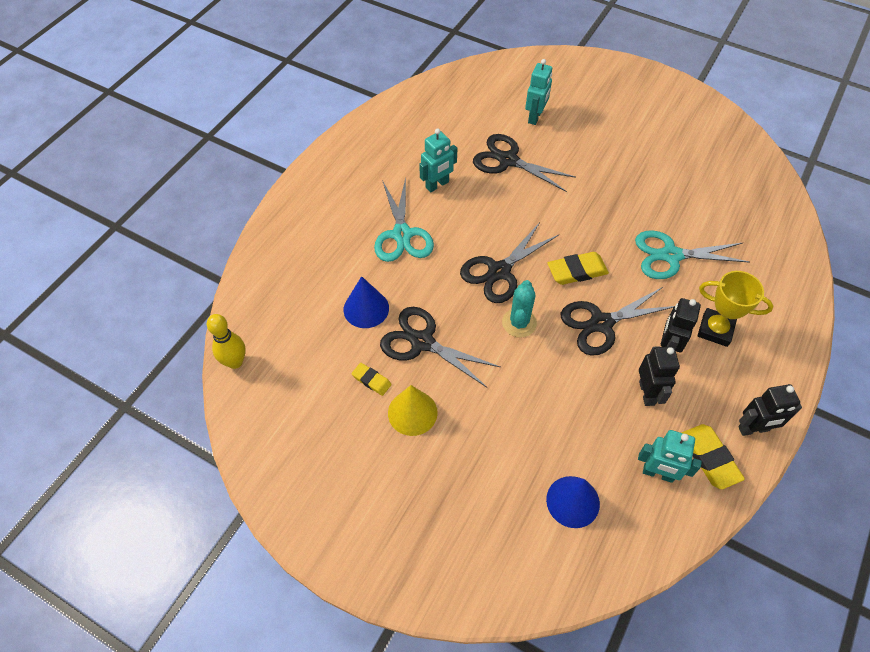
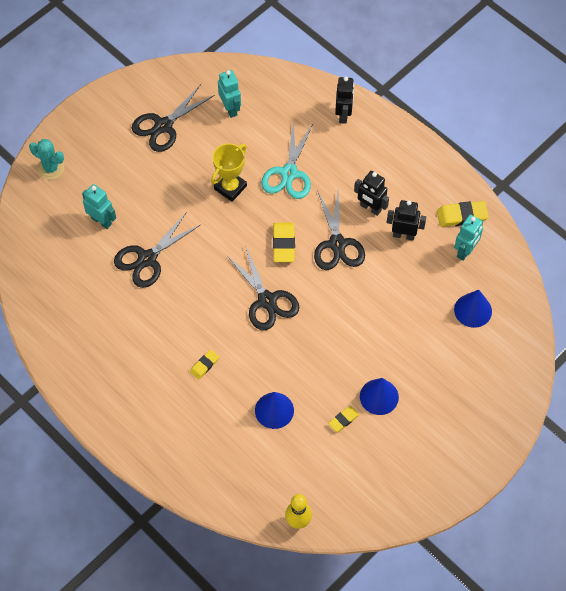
camera: 75 degrees left, 5 degrees up
turquoise scissors [374,178,434,262] -> yellow eraser [190,350,219,380]
black scissors [380,307,500,388] -> black scissors moved to [132,84,215,152]
yellow cone [388,385,438,436] -> blue cone [360,378,399,415]
turquoise robot [419,128,457,192] -> turquoise robot moved to [218,70,241,118]
turquoise cactus [502,280,537,338] -> turquoise cactus moved to [29,139,65,180]
yellow trophy [697,271,773,347] -> yellow trophy moved to [211,143,247,202]
black robot [738,384,802,436] -> black robot moved to [335,77,354,124]

